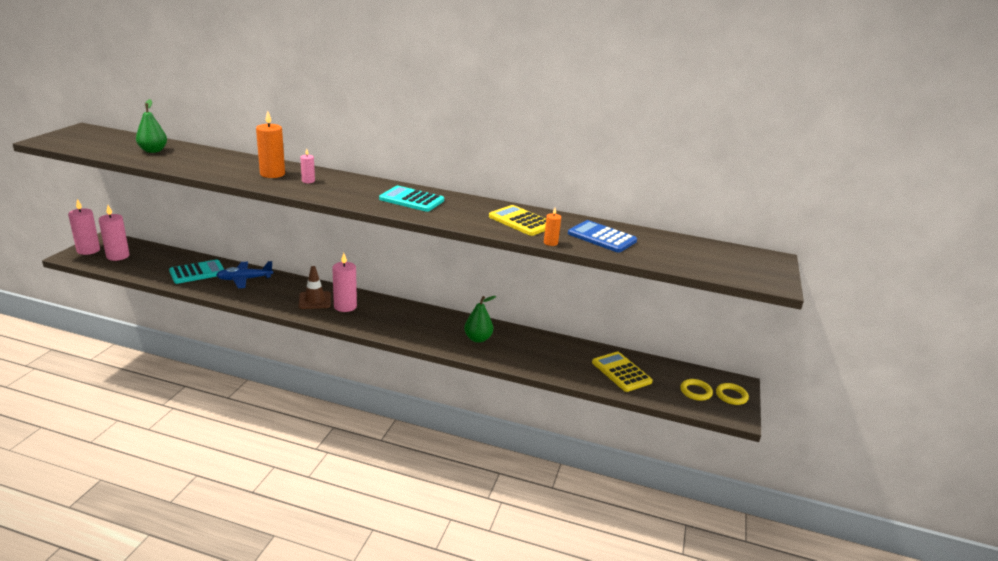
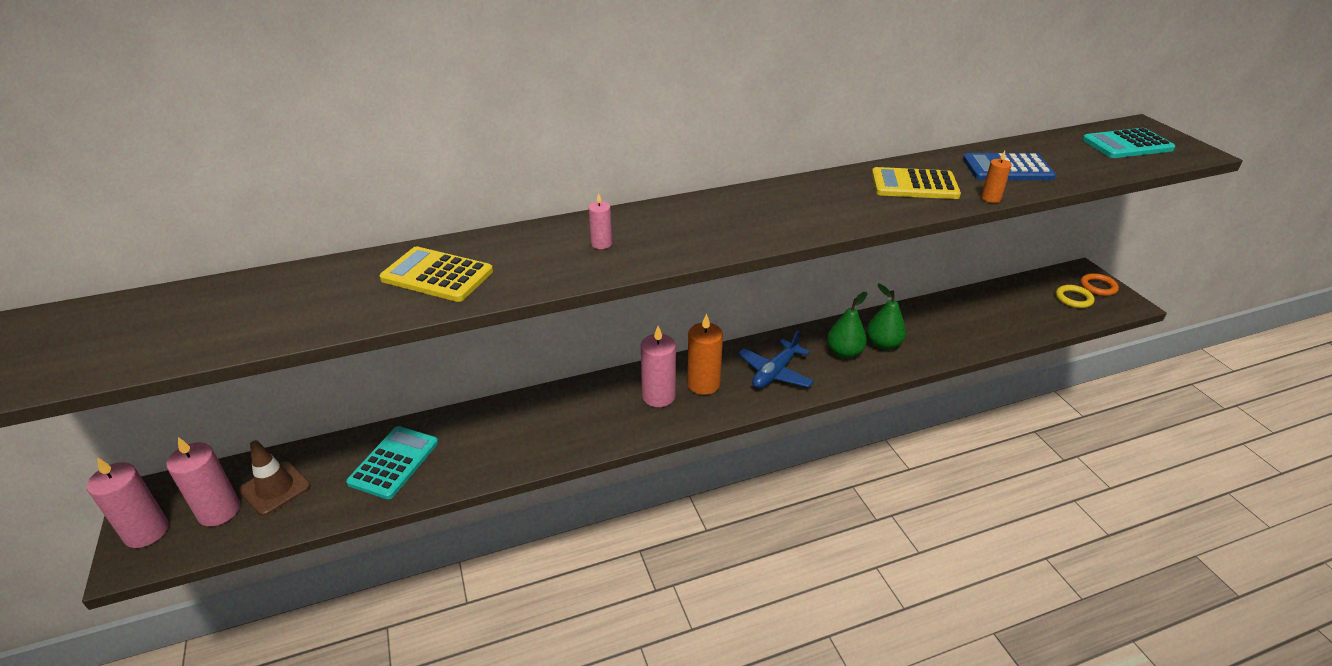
camera: 35 degrees left, 10 degrees up
green pear [136,99,167,153] -> green pear moved to [867,284,906,350]
blue plane [216,261,273,288] -> blue plane moved to [738,330,814,388]
orange candle [256,111,285,178] -> orange candle moved to [687,313,723,395]
brown traffic cone [299,266,331,309] -> brown traffic cone moved to [239,440,310,516]
turquoise calculator [379,186,444,212] -> turquoise calculator moved to [1082,128,1175,158]
yellow calculator [592,352,653,392] -> yellow calculator moved to [380,246,493,302]
yellow ring [716,383,749,405] -> orange ring [1080,273,1119,296]

